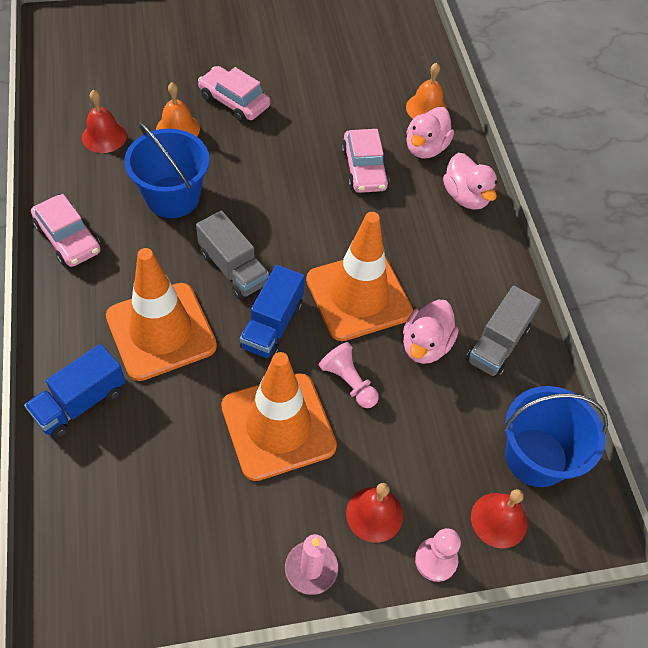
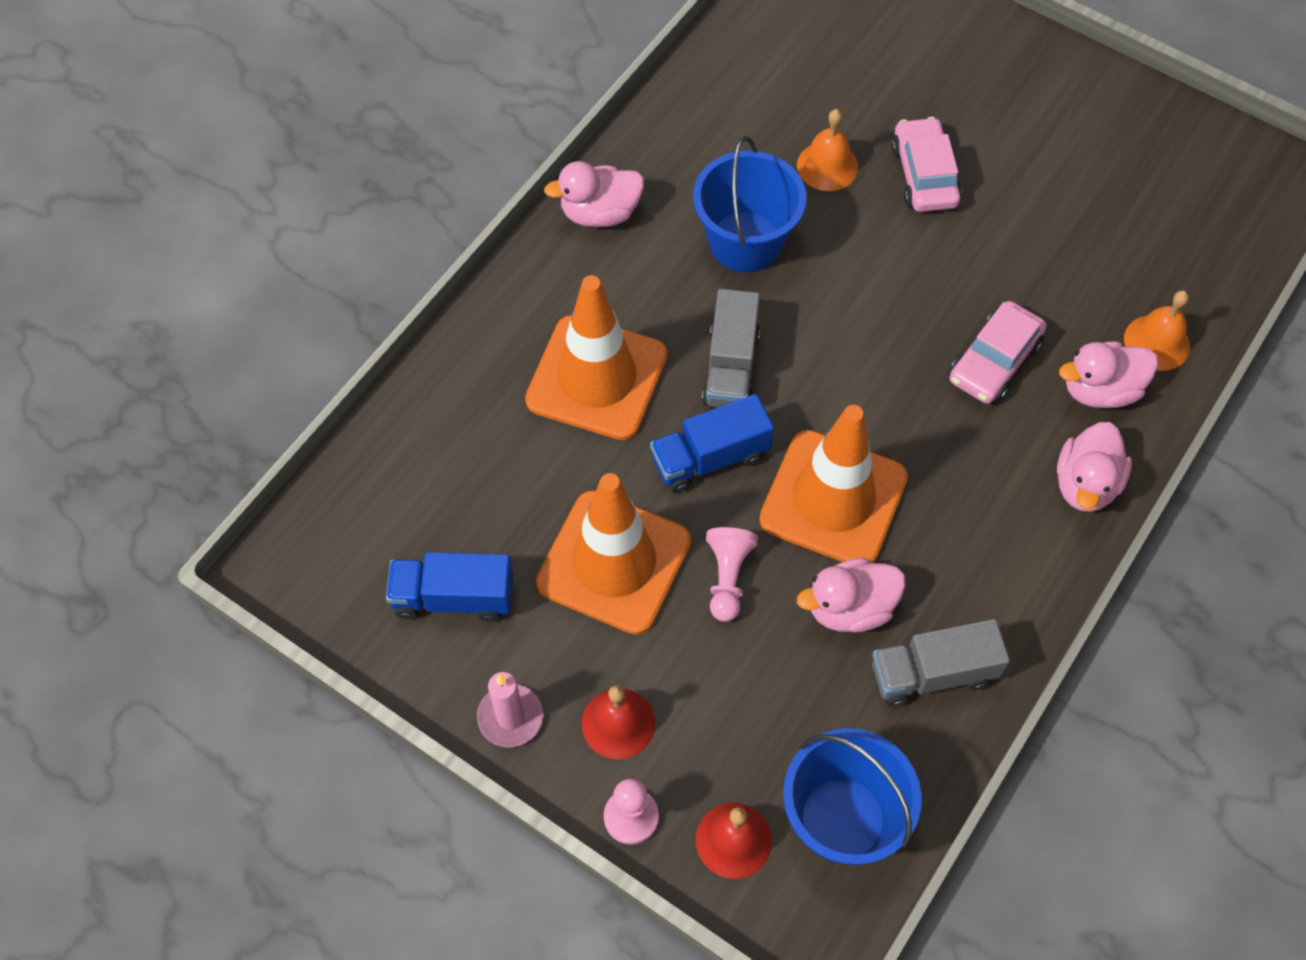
camera: 50 degrees right, 5 degrees up
blue truck [24,344,125,439] -> blue truck moved to [386,552,513,622]
pink car [31,194,101,267] -> pink duck [544,161,644,227]
red bell [82,90,127,153] -> none

